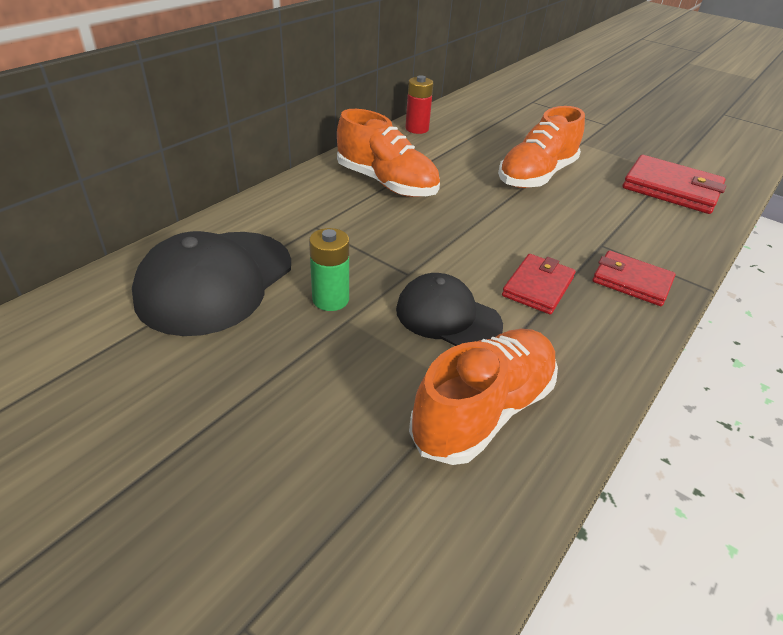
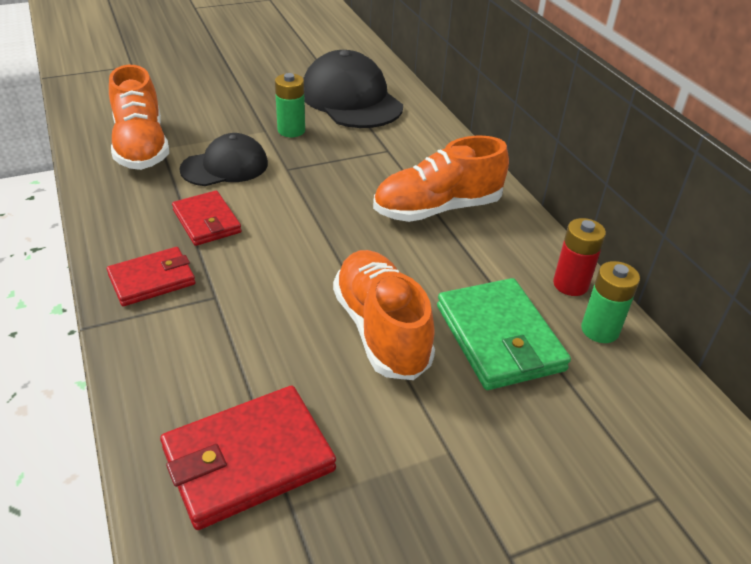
camera: 120 degrees right, 0 degrees up
none -> green wallet [437,278,571,390]
none -> green battery [581,261,640,343]

